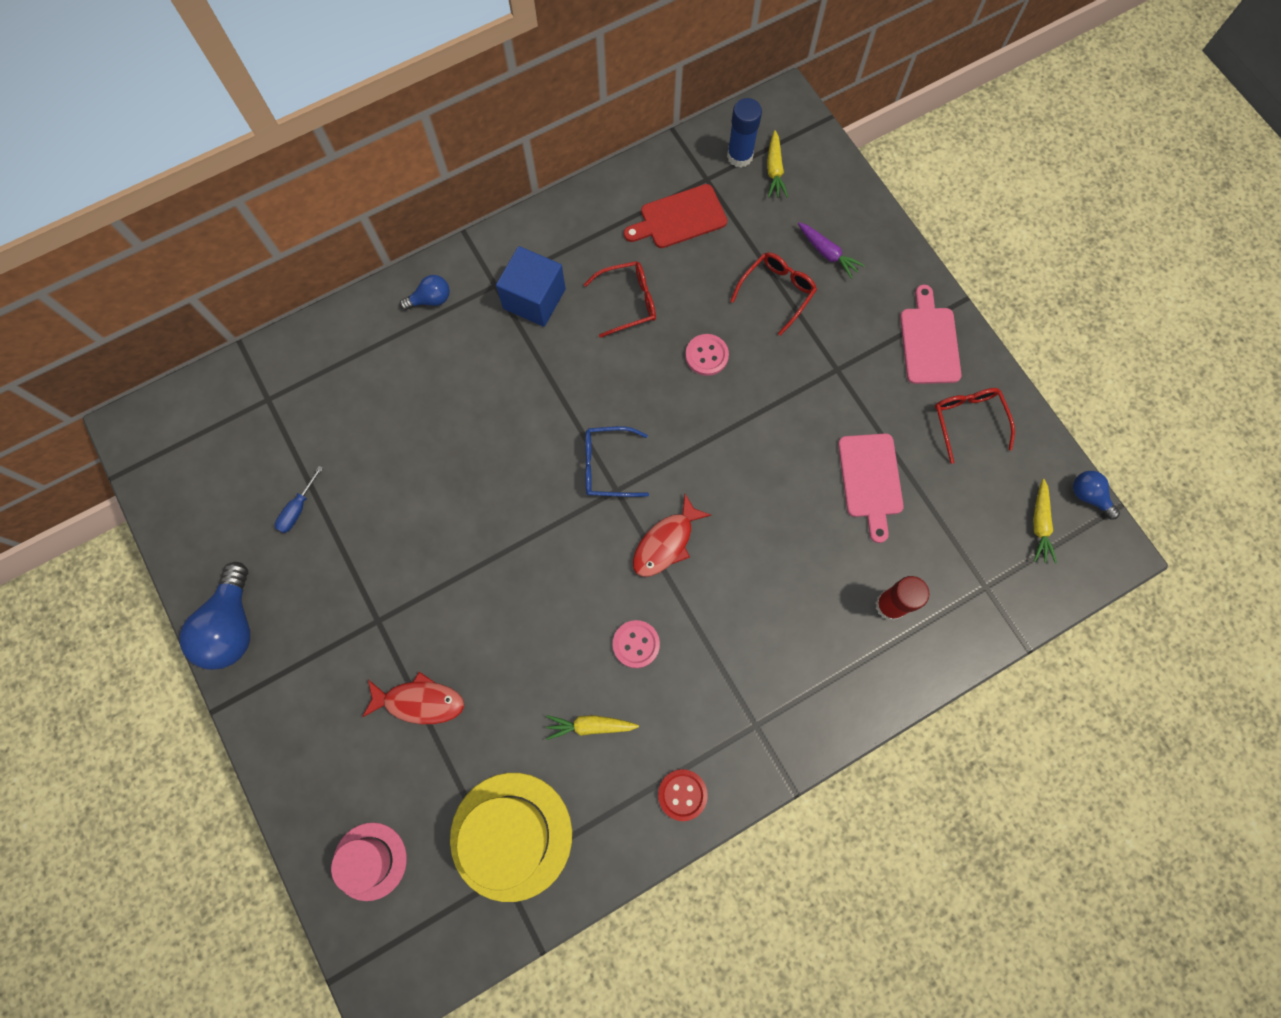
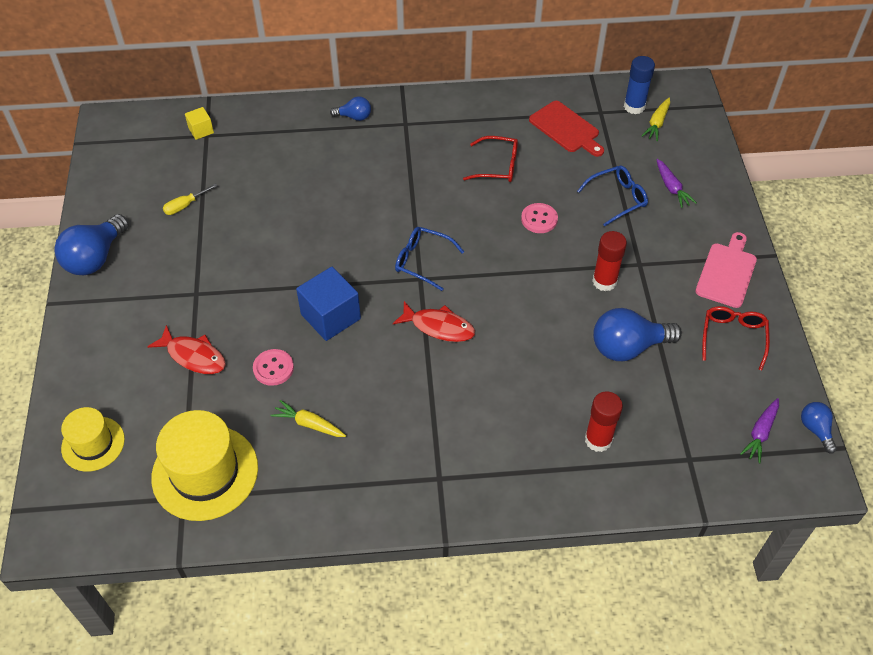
camera: 25 degrees right, 20 degrees down
blue screwdriver [275,466,323,533] -> yellow screwdriver [163,183,218,215]
pink hat [331,822,407,901] -> yellow hat [61,407,125,472]
blue cube [496,246,566,327] -> blue cube moved to [296,267,361,341]
pink button [613,620,660,668] -> pink button moved to [253,349,294,386]
red cutting board [624,184,727,248] -> red cutting board turned 135 degrees counterclockwise [529,101,604,157]
red fish [633,494,712,577] -> red fish turned 135 degrees counterclockwise [393,301,475,342]
red button [658,769,708,821] -> none
red glasses [730,252,817,336] -> blue glasses [577,166,648,226]
pink cutting board [838,434,904,543] -> blue light bulb [593,308,682,361]
yellow carrot [1033,479,1057,563] -> purple carrot [740,398,779,463]
none -> yellow cube [185,107,214,140]
none -> red glue stick [592,231,627,292]

